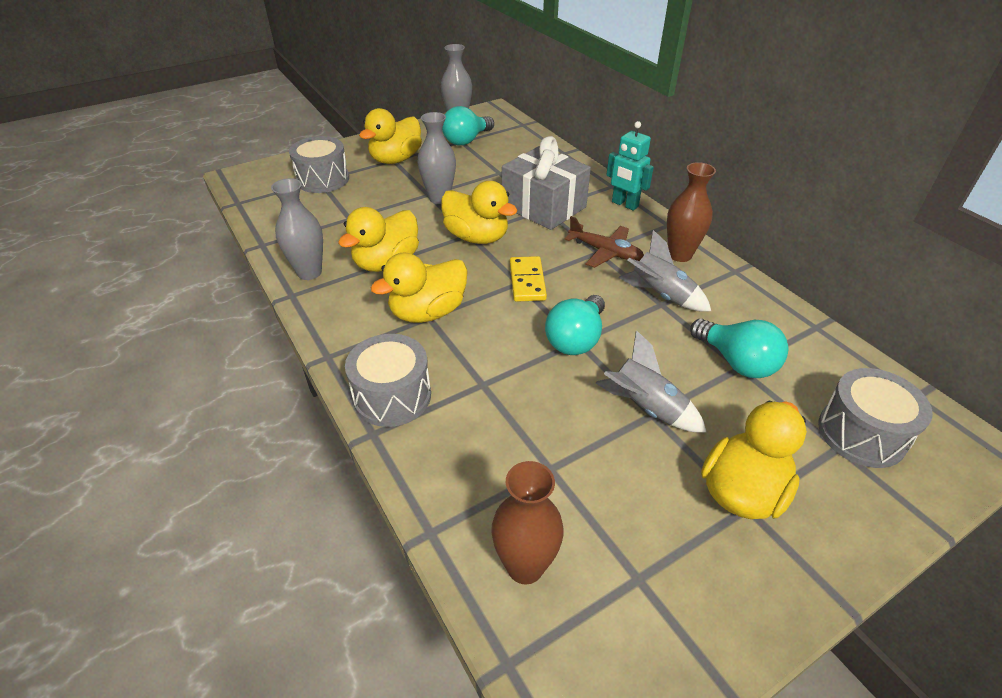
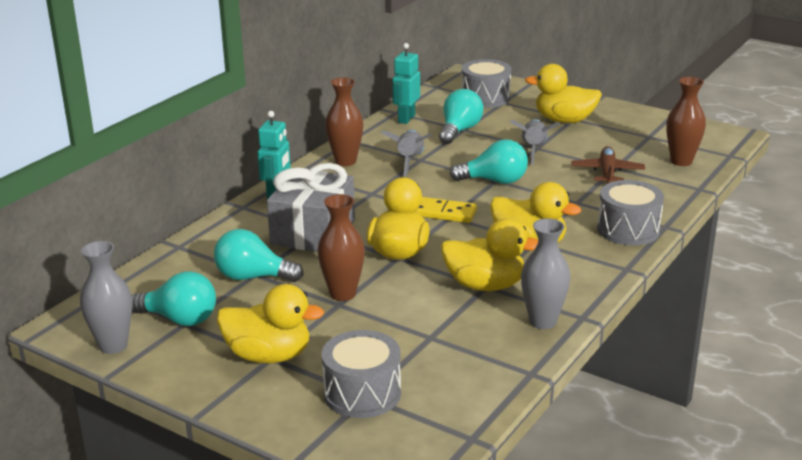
camera: 115 degrees left, 15 degrees down
grey vase [418,112,456,204] -> brown vase [317,194,365,301]
yellow domino [510,256,547,302] -> yellow domino turned 45 degrees clockwise [416,197,477,223]
brown plane [565,216,644,268] -> brown plane moved to [571,146,645,184]
none -> turquoise light bulb [214,229,303,282]
none -> turquoise robot [392,43,420,124]

